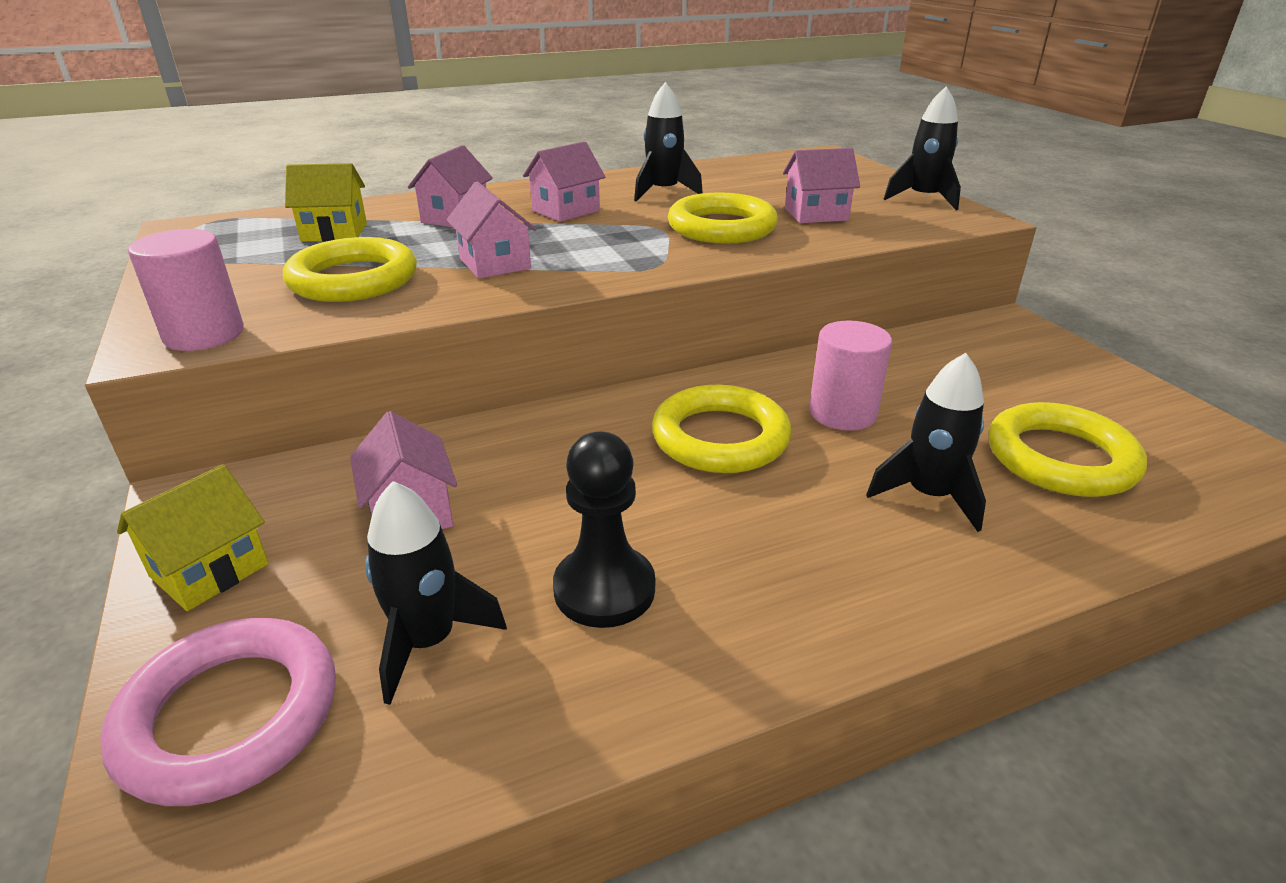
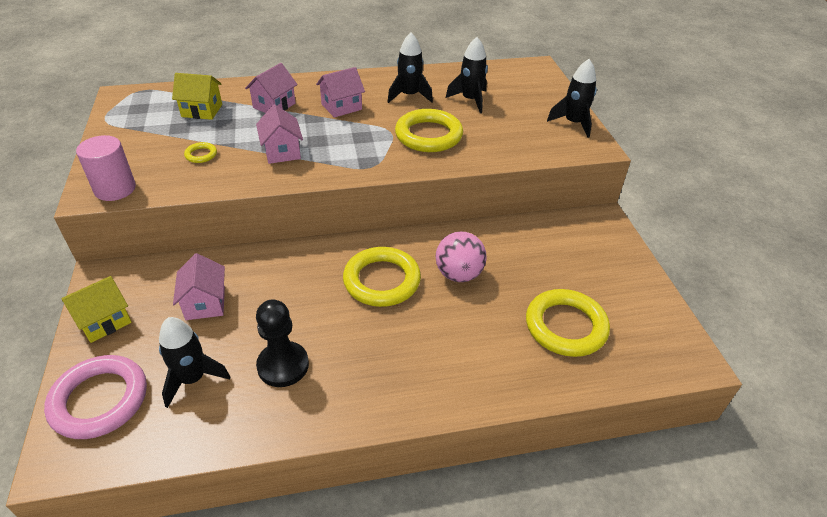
camera: 10 degrees right, 10 degrees up
yellow ring [283,237,417,302] -> yellow ring [184,142,217,163], size x0.44
pink house [783,148,860,223] -> none
pink cylinder [809,320,892,431] -> pink ball [436,231,487,282]
black rocket [866,353,986,532] -> black rocket moved to [446,37,488,113]

